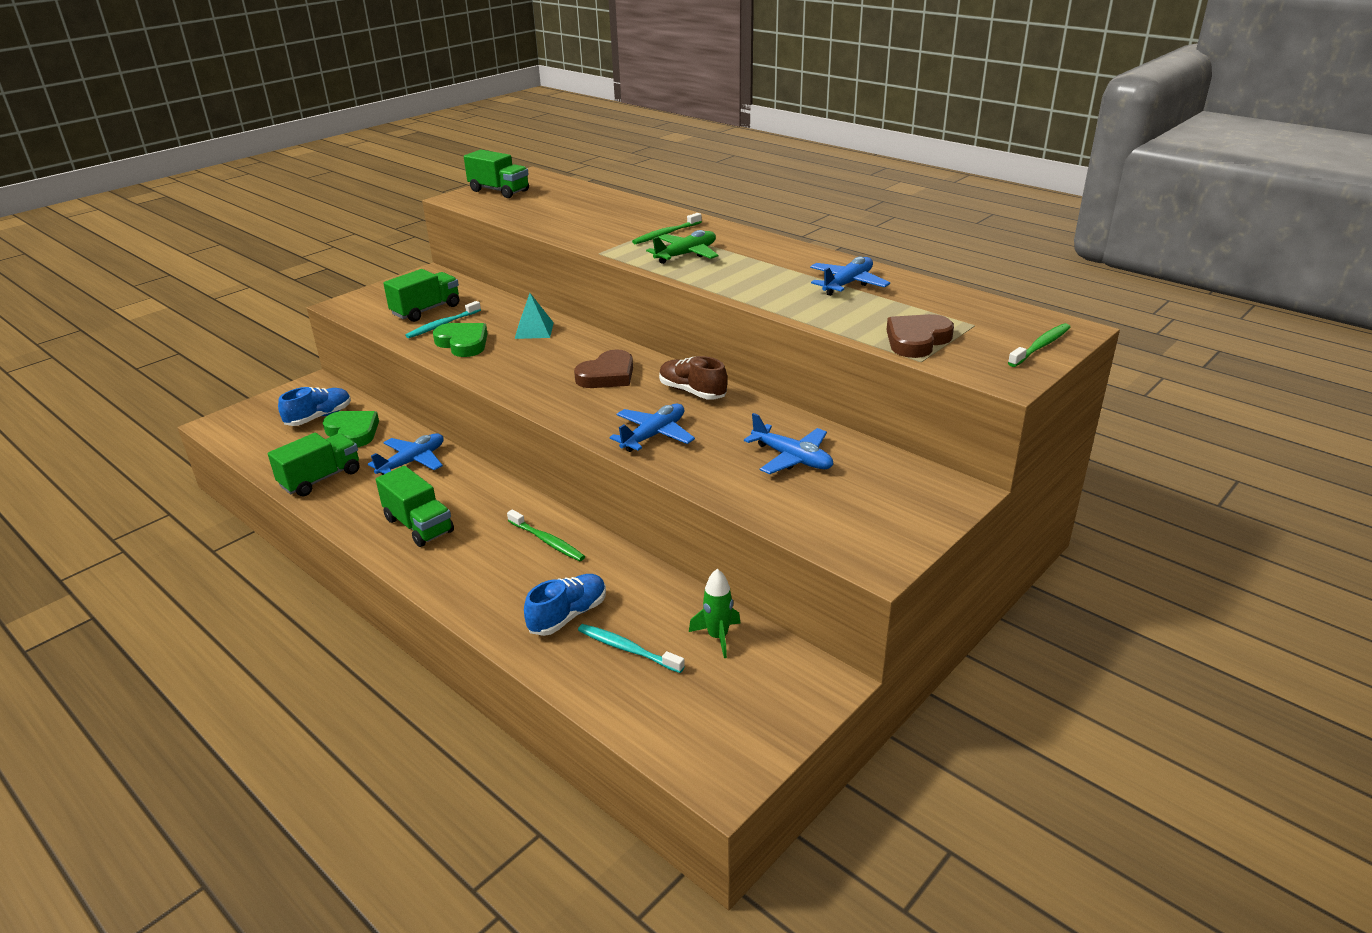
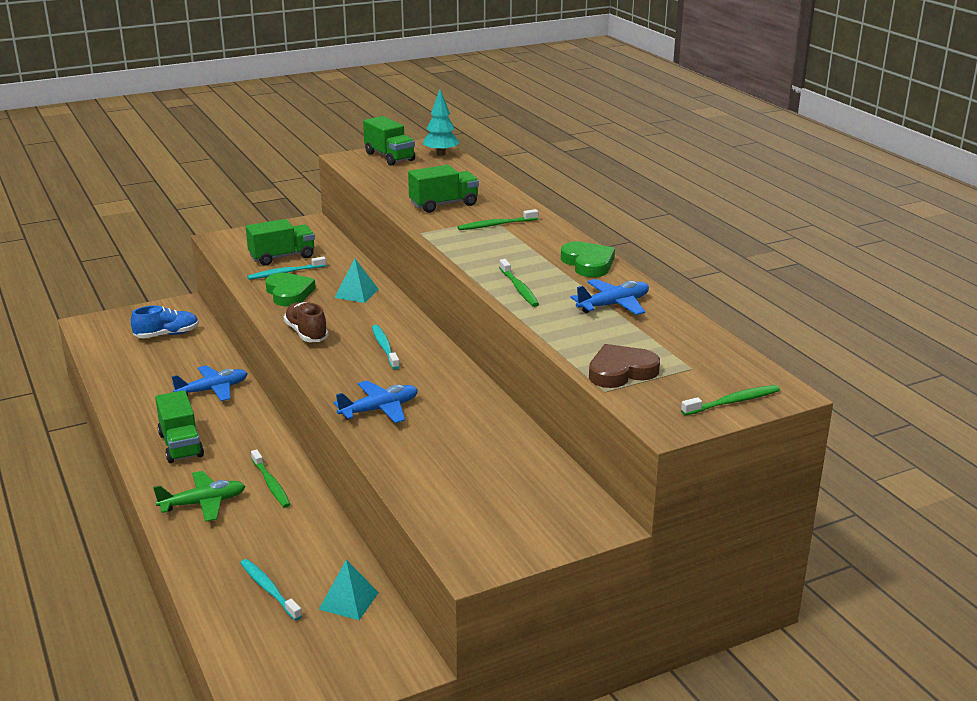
camera: 20 degrees right, 5 degrees down
green truck [268,433,359,496] -> green truck moved to [408,165,479,213]
green heart [323,411,379,447] -> green heart moved to [561,241,615,277]
blue shoe [524,574,606,636] -> none
brown heart [574,349,633,388] -> turquoise toothbrush [372,325,400,370]
green plane [646,230,718,264] -> green plane moved to [153,471,245,522]
brown shoe [659,356,727,400] -> brown shoe moved to [284,302,328,342]
green rocket [689,569,741,658] -> turquoise pyramid [318,560,379,620]
blue plane [744,413,833,474] -> none
none -> turquoise tree [423,90,459,156]
none -> green toothbrush [499,259,539,307]

